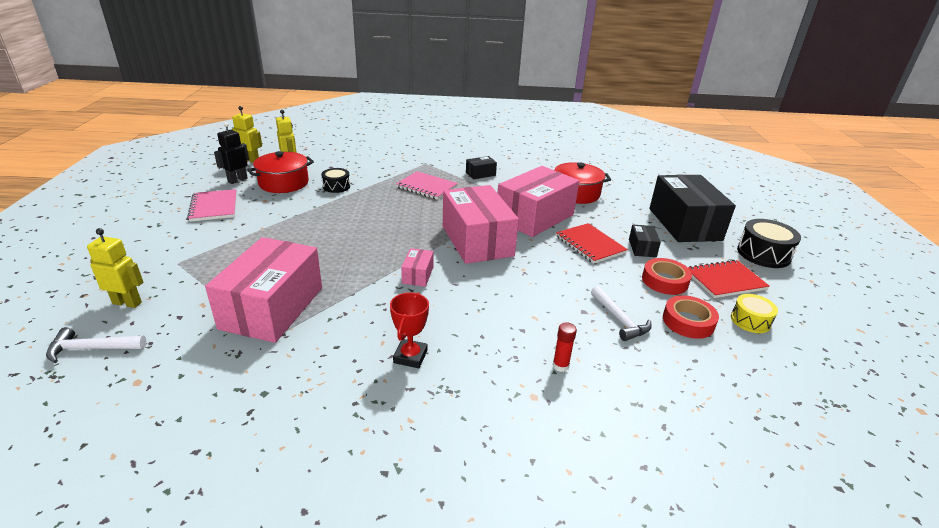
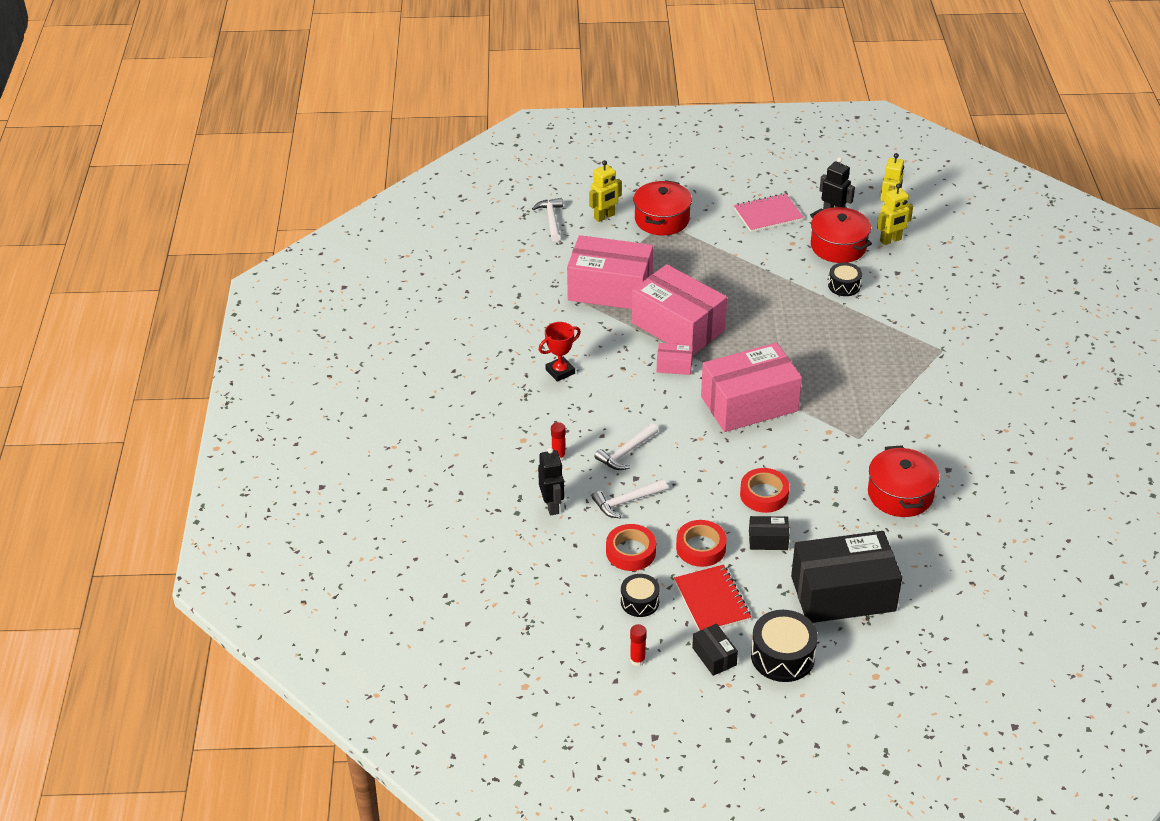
camera: 90 degrees right, 10 degrees up
yellow robot [87,228,143,308] -> yellow robot turned 45 degrees clockwise [589,160,622,222]
red trophy [390,292,429,368] -> red trophy turned 45 degrees counterclockwise [539,322,581,382]
pink notebook [396,171,458,200] -> none
black box [466,156,497,179] -> black box moved to [692,624,738,676]
pink box [498,166,579,237] -> pink box moved to [632,264,727,355]
red notebook [556,223,628,264] -> red tape [740,468,789,513]
yellow drum [731,294,778,333] -> black drum [621,574,660,617]
none -> black robot [538,447,564,515]
none -> white hammer [594,423,658,470]
none -> red glue stick [630,624,647,666]
none -> red pot [634,180,692,235]

